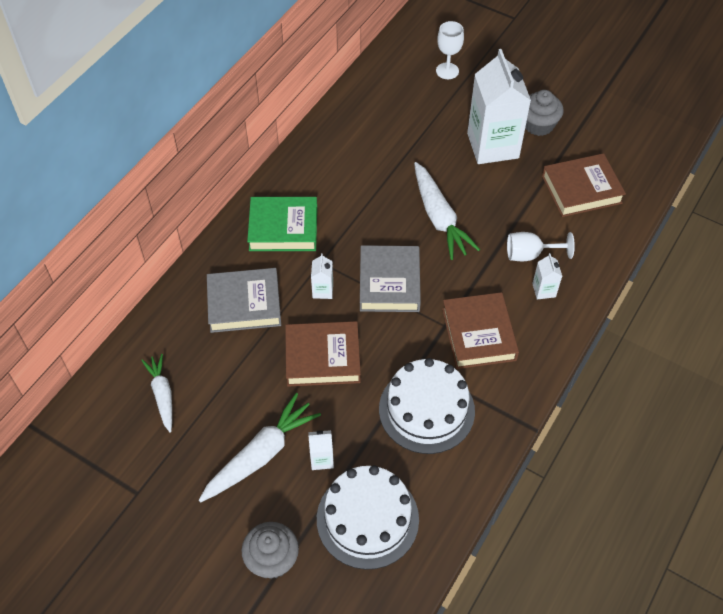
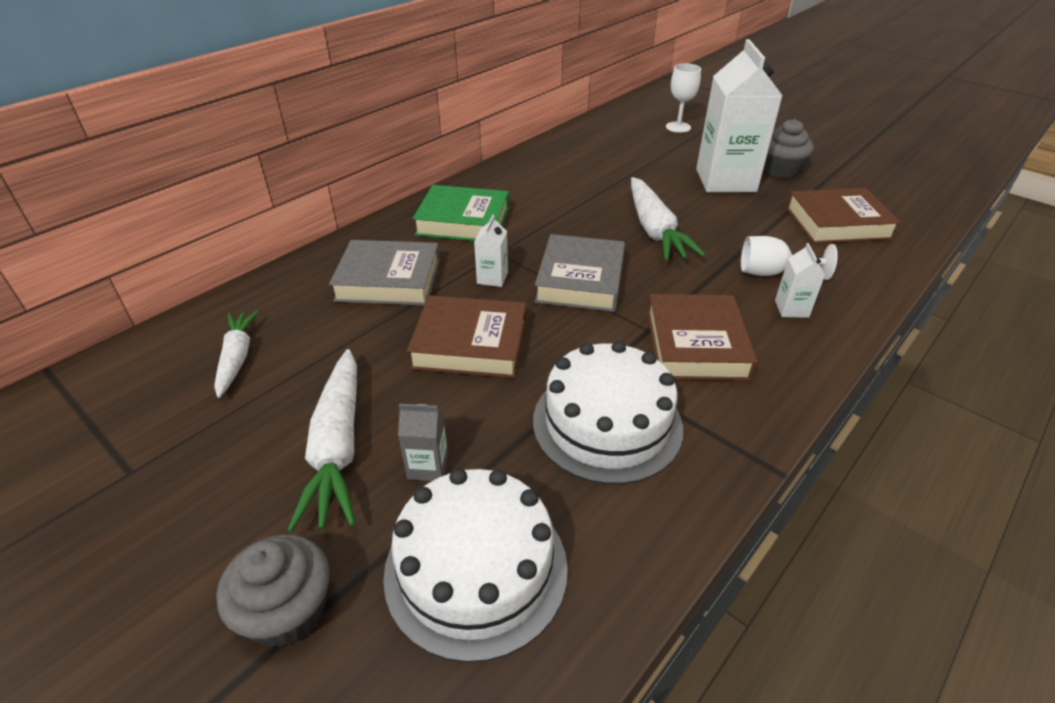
camera: 10 degrees right, 15 degrees down
white carrot [199,393,321,502] -> white carrot turned 120 degrees clockwise [287,349,357,532]
white carton [308,430,334,470] -> grey carton [398,404,448,481]

